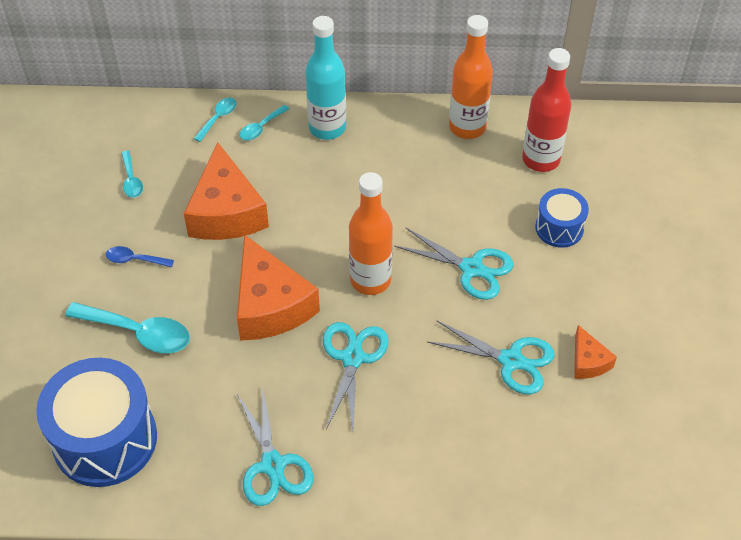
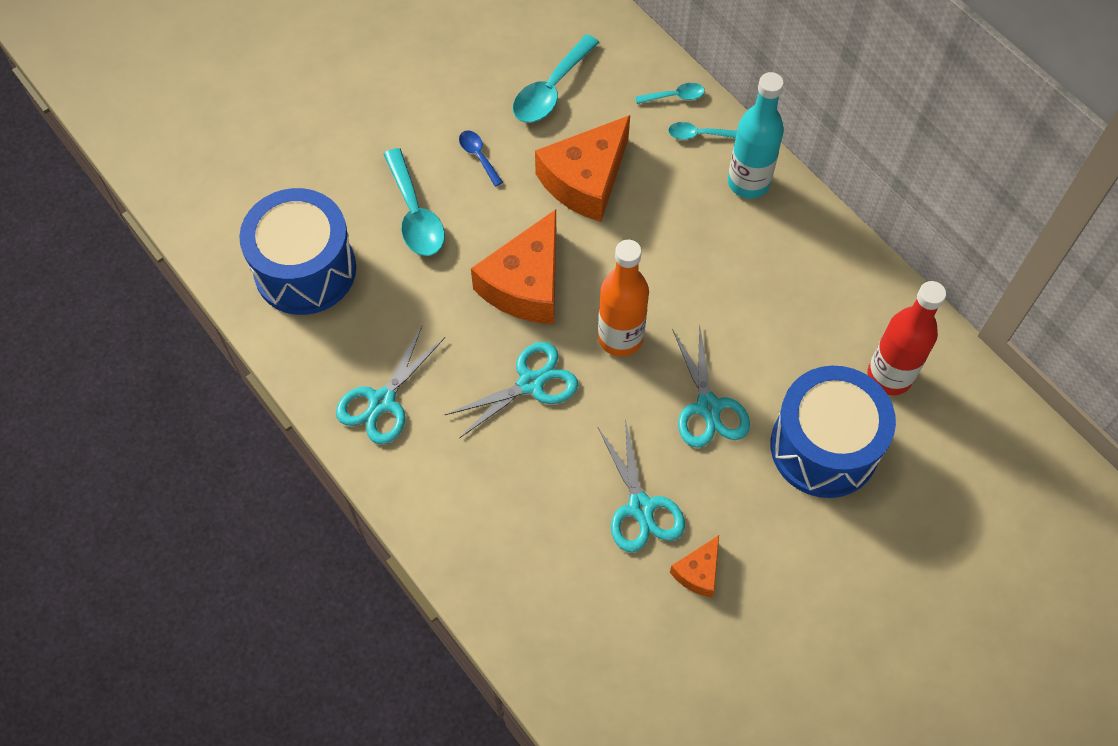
camera: 50 degrees right, 10 degrees up
turquoise spoon [121,151,143,198] -> turquoise spoon [513,34,600,123], size x1.87
orange bottle [449,15,493,139] -> none
blue drum [535,188,589,248] -> blue drum [771,366,896,498], size x1.90

